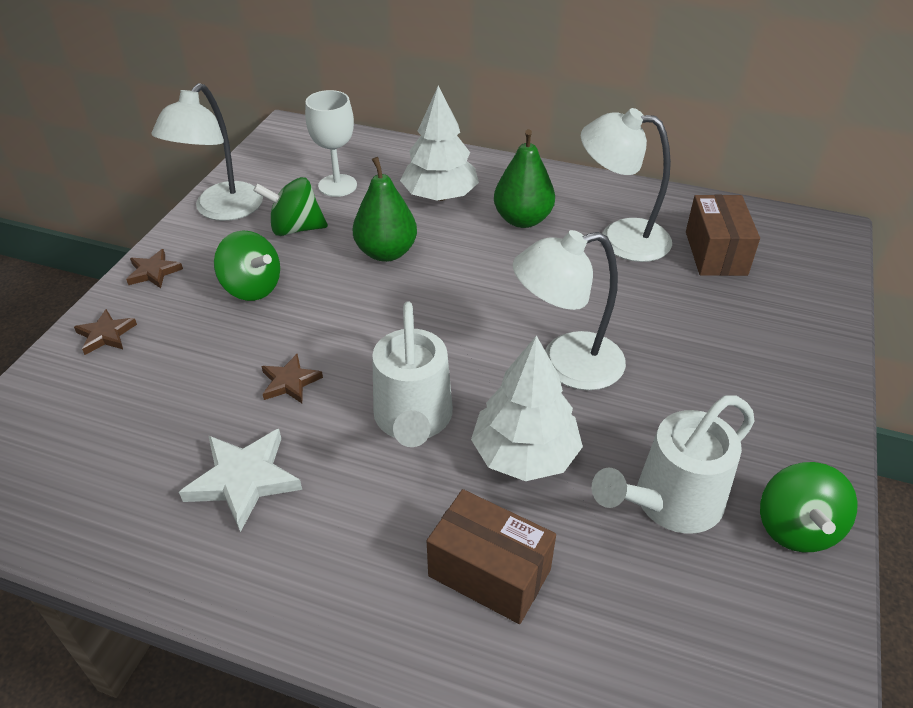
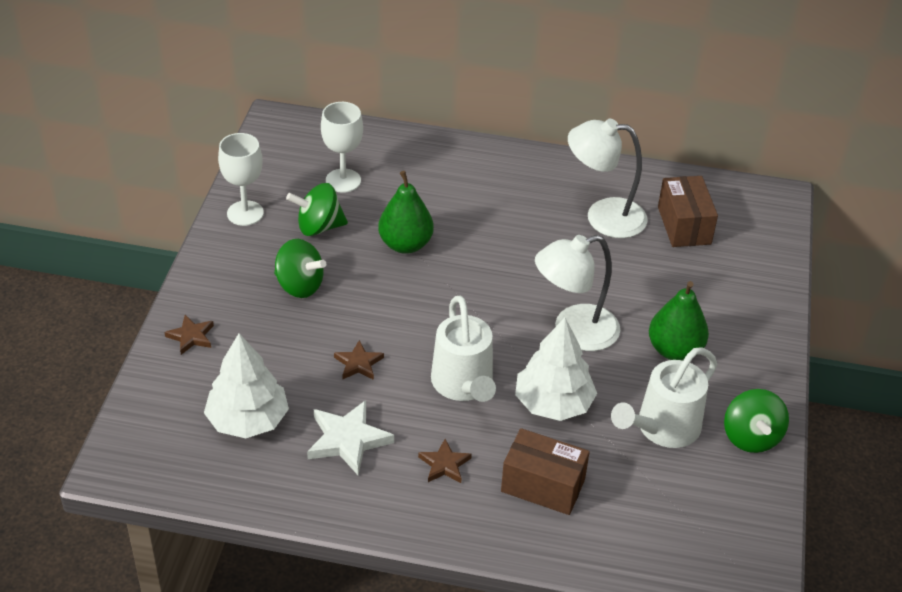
camera: 10 degrees left, 0 degrees up
brown star [126,249,183,288] -> brown star moved to [418,439,472,483]
white lamp [151,83,263,221] -> white goblet [218,133,264,226]
white tree [400,86,479,201] -> white tree moved to [204,333,289,438]
green pear [494,129,555,228] -> green pear moved to [649,281,709,361]

